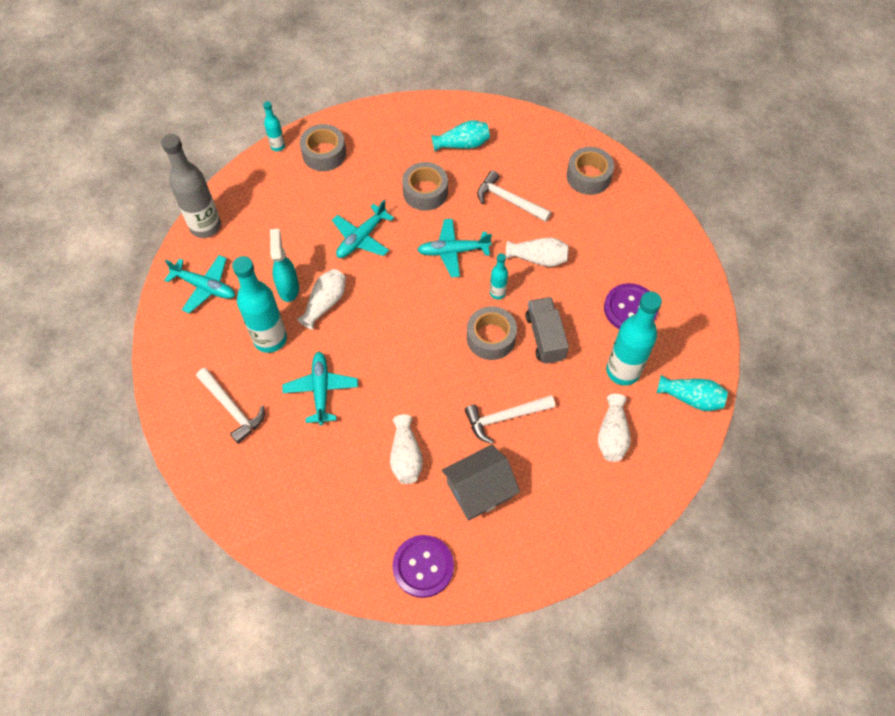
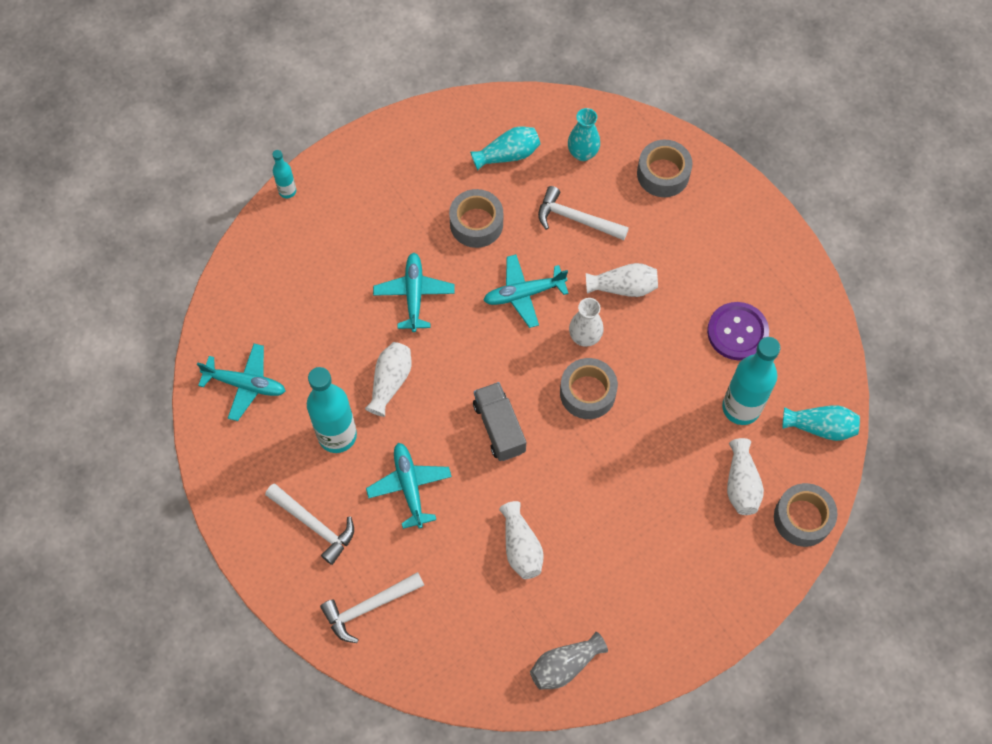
camera: 10 degrees left, 5 degrees up
grey bottle [161,134,221,238] -> none
turquoise spray bottle [270,229,299,302] -> none
grey tape [300,124,346,171] -> grey tape moved to [774,483,838,547]
turquoise plane [332,200,394,258] -> turquoise plane turned 150 degrees clockwise [373,253,455,332]
purple button [392,535,454,598] -> grey vase [530,632,608,690]
grey house [442,445,520,521] -> none
white hammer [464,395,555,444] -> white hammer moved to [320,572,424,643]
turquoise bottle [490,253,508,299] -> white vase [569,298,604,347]
grey truck [526,297,569,364] -> grey truck moved to [473,382,526,461]
none -> turquoise vase [568,108,600,161]

